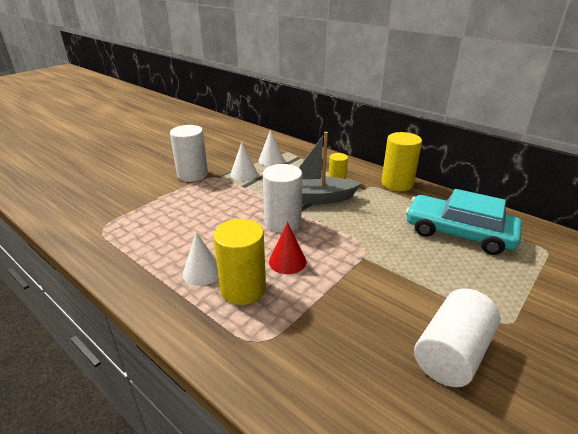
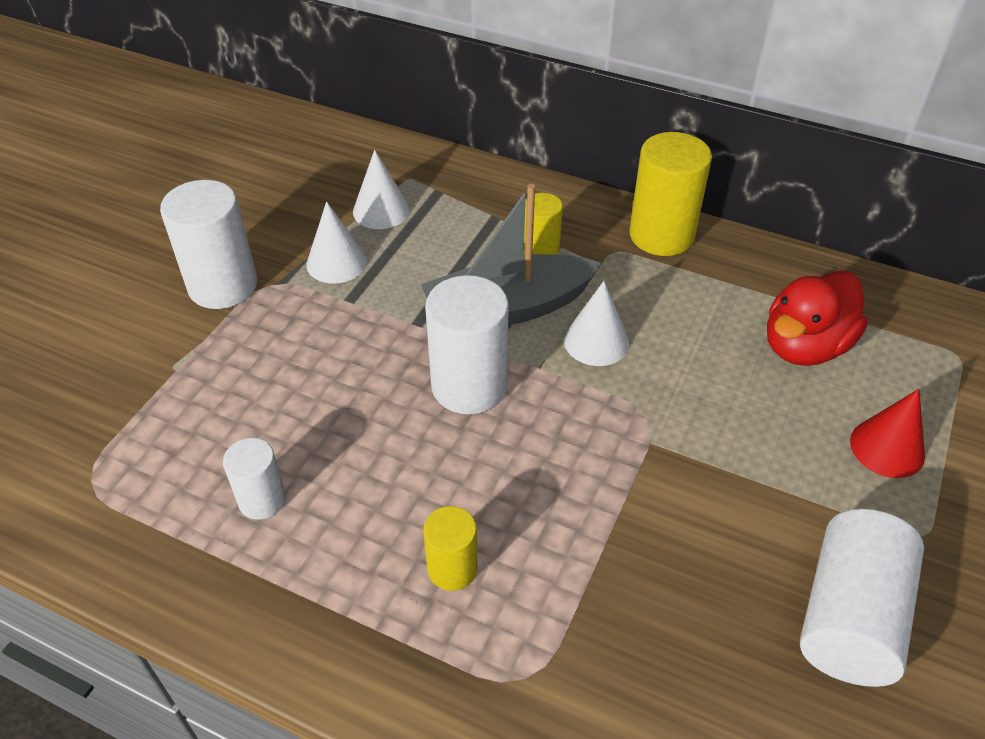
camera: 15 degrees left, 15 degrees up
white cone [183,232,219,286] -> white cone moved to [564,281,629,366]
yellow cylinder [213,219,266,305] -> yellow cylinder [423,506,478,591], size x0.56
red cone [269,222,306,274] -> red cone moved to [850,389,925,478]
turquoise car [406,189,522,255] -> red duck [767,271,868,366]
none -> white cylinder [223,438,286,520]

